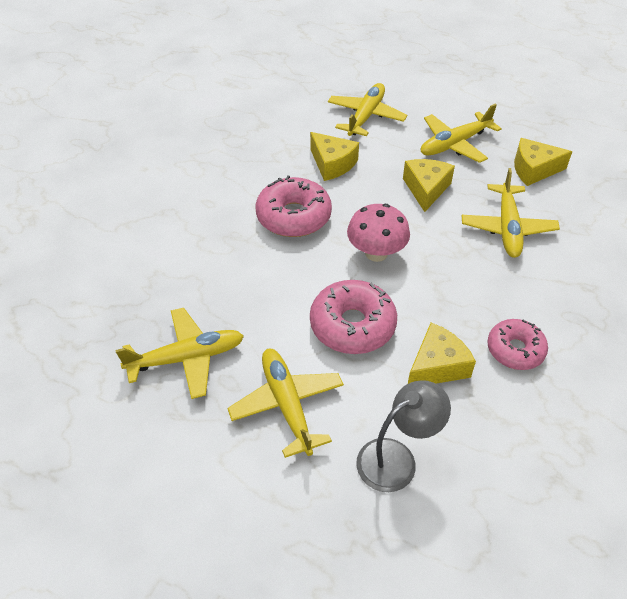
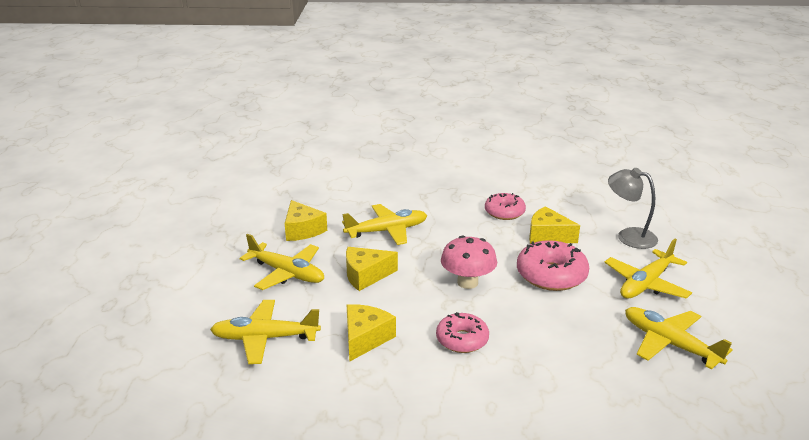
camera: 115 degrees left, 20 degrees down
pink donut [255,176,332,237] -> pink donut [436,312,489,353], size x0.66

